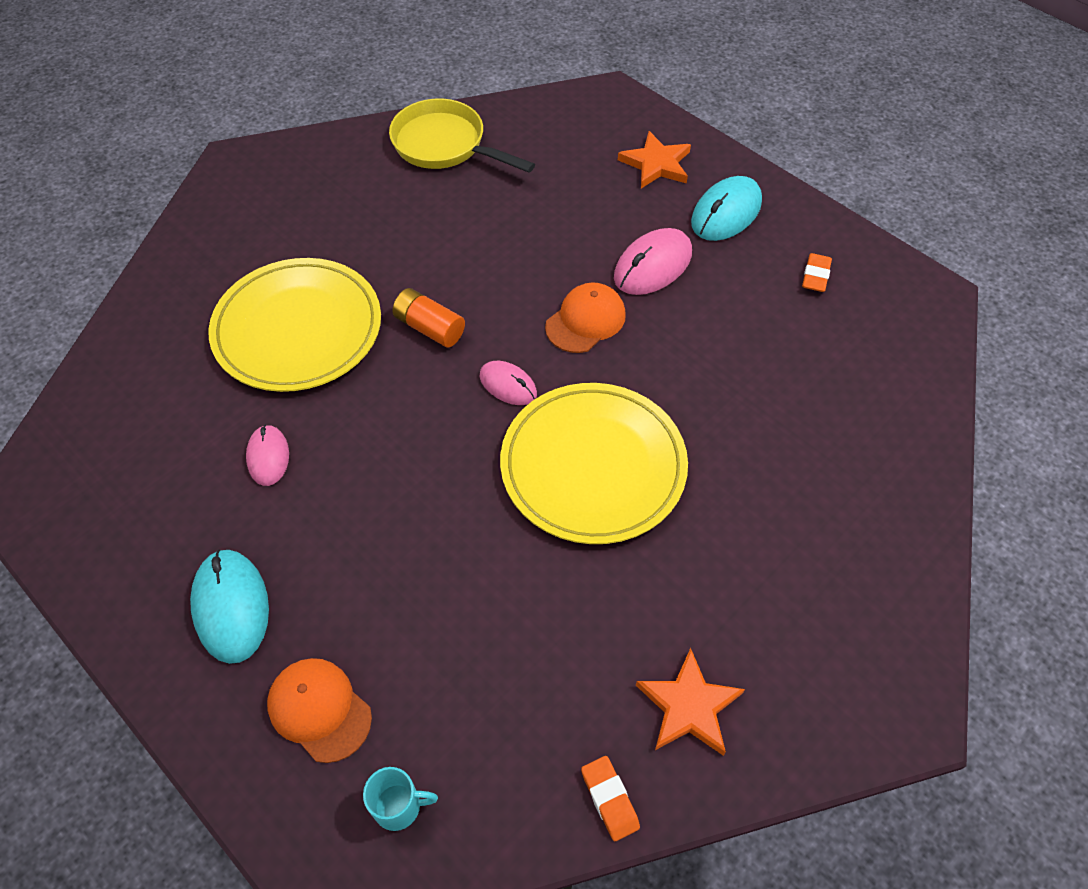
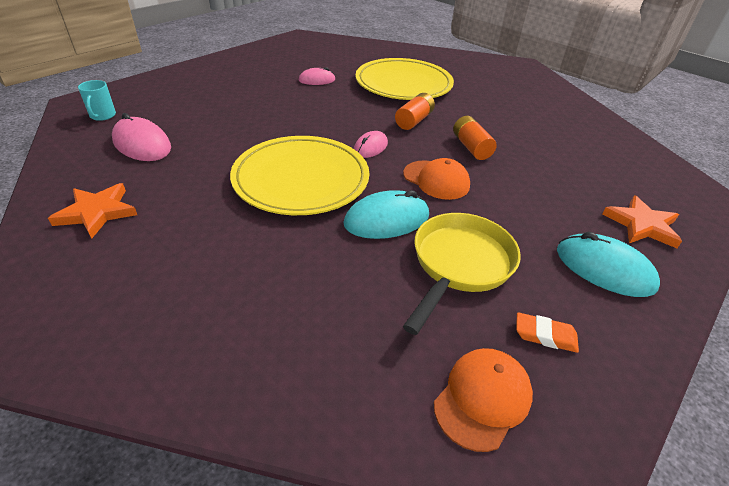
camera: 85 degrees right, 15 degrees down
turquoise mouse [190,550,269,664] -> turquoise mouse moved to [343,190,429,239]
orange cap [267,658,372,763] -> orange cap moved to [434,348,533,452]
yellow pan [389,98,535,173] -> yellow pan moved to [403,213,521,335]
orange eraser [581,756,640,841] -> none
pink mouse [614,228,692,295] -> pink mouse moved to [112,113,171,161]
none -> orange battery [453,116,497,160]

